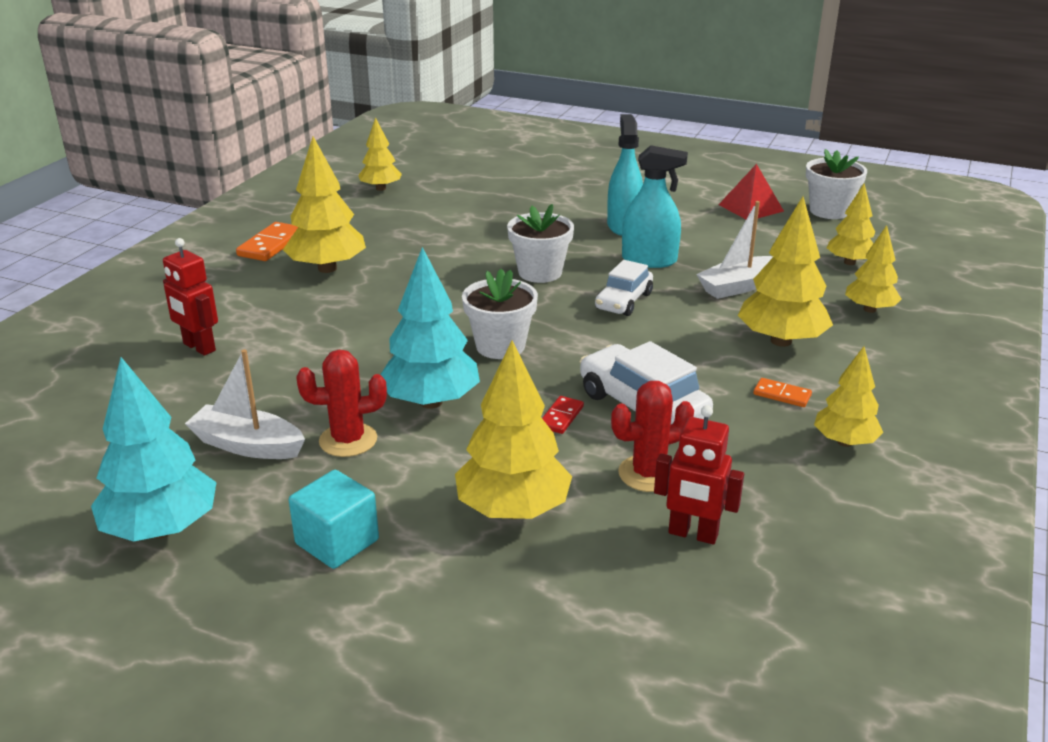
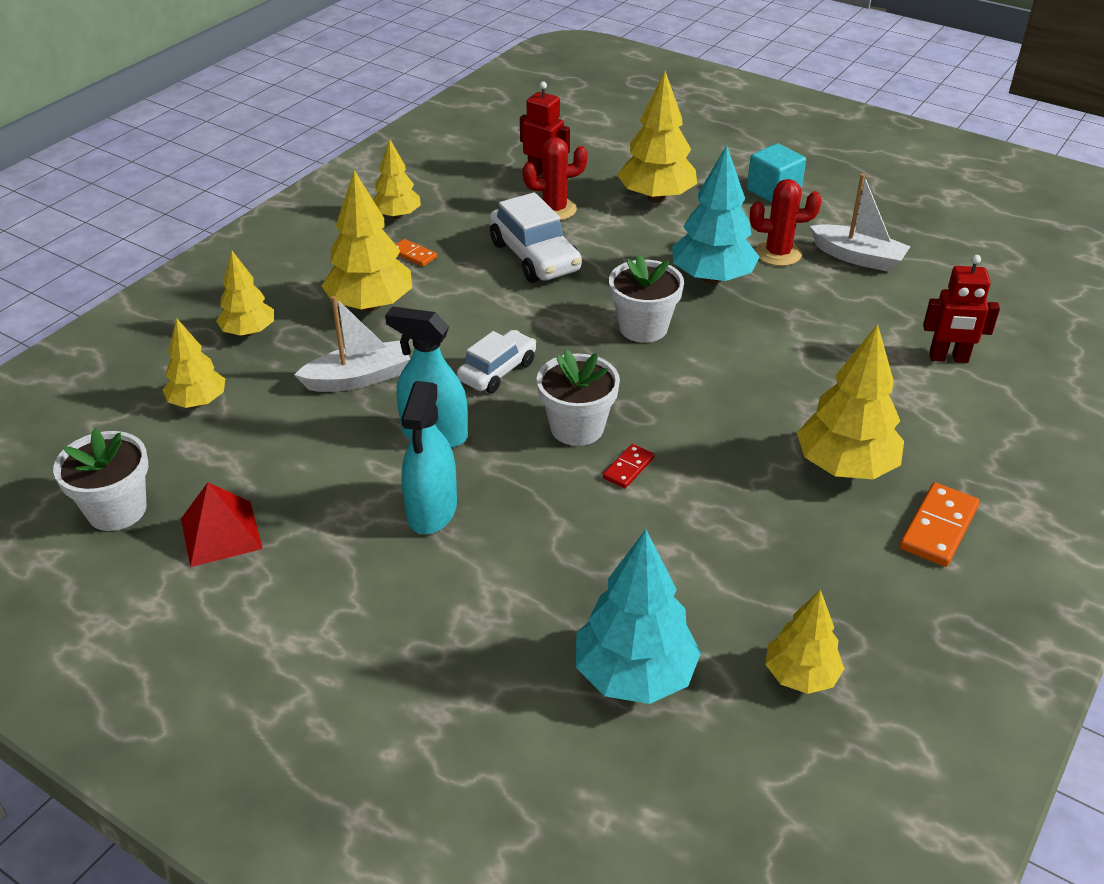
camera: 170 degrees left, 10 degrees up
turquoise tree [91,357,217,542] -> turquoise tree moved to [576,529,701,704]
red robot [163,238,218,356] -> red robot turned 135 degrees clockwise [923,255,1000,363]
red domino [542,396,584,434] -> red domino moved to [603,444,654,488]

